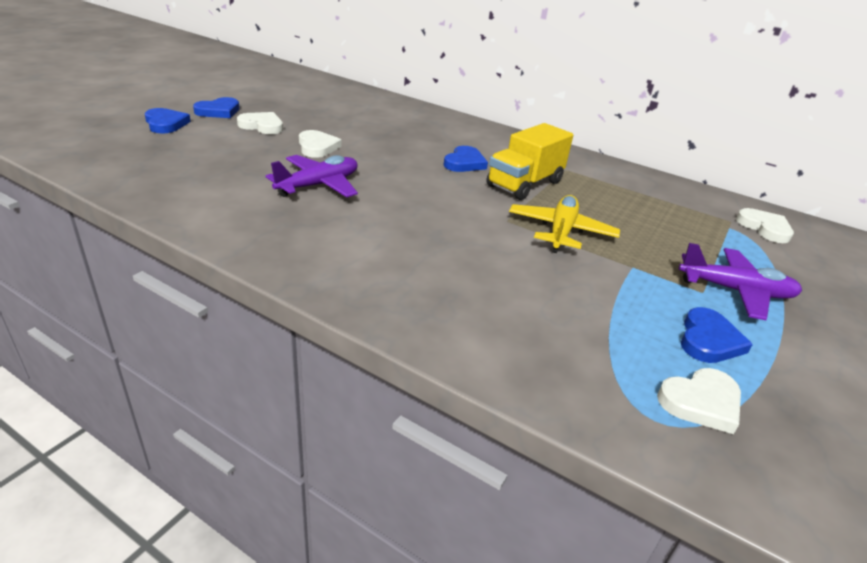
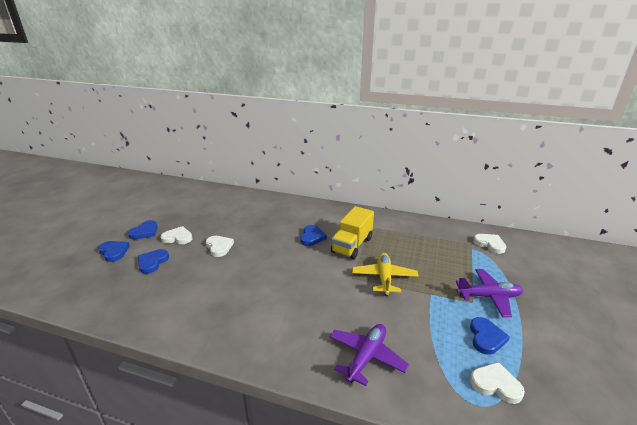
camera: 10 degrees left, 5 degrees down
purple plane [266,155,358,197] -> purple plane moved to [330,324,409,386]
white heart [657,368,741,434] -> white heart turned 120 degrees counterclockwise [470,362,525,404]
none -> blue heart [138,249,169,274]

